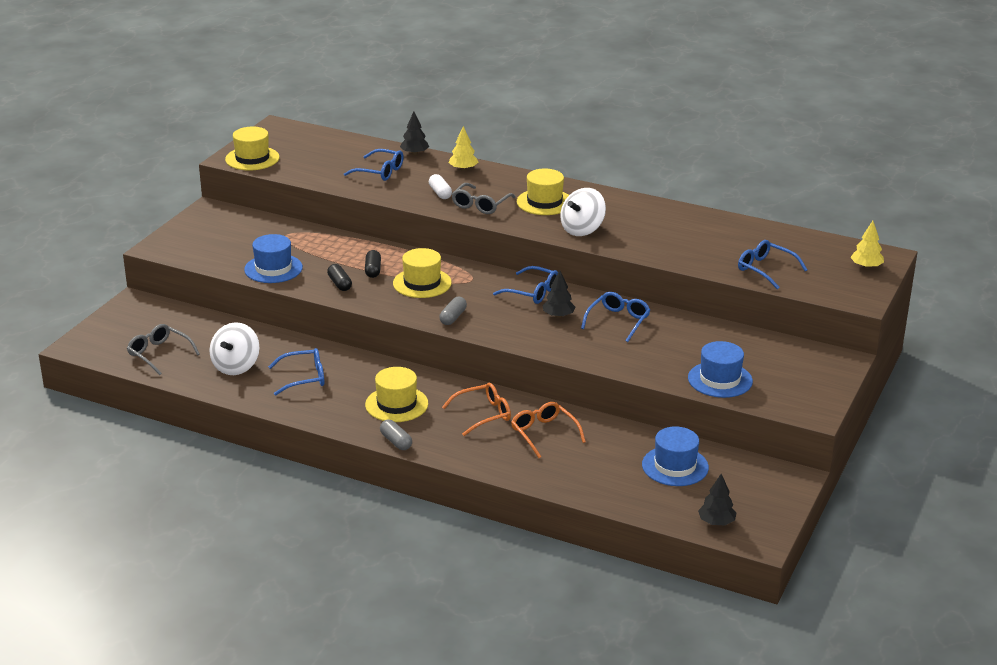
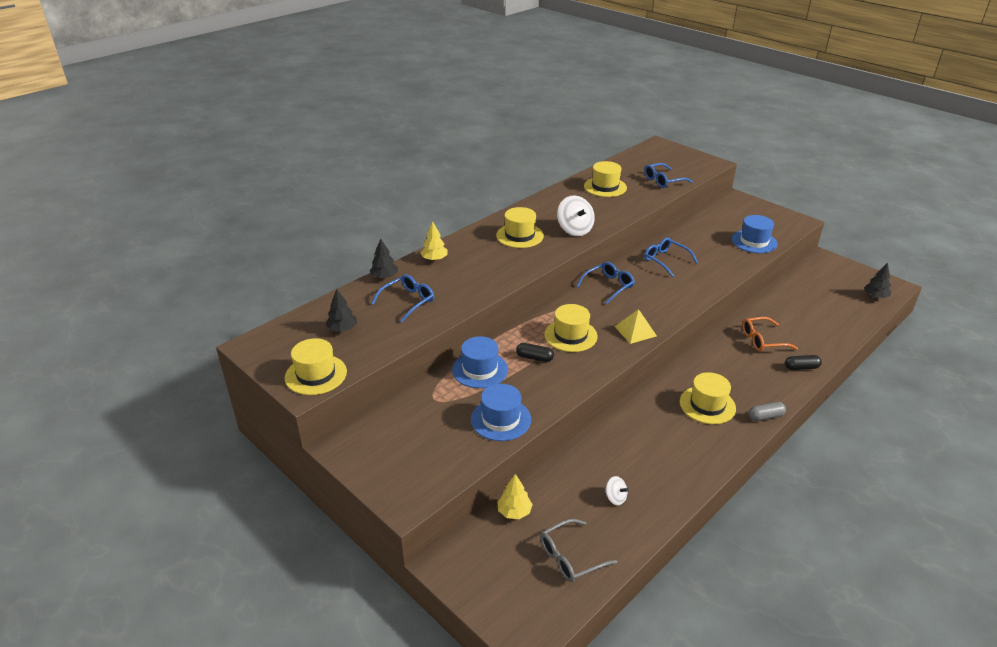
camera: 70 degrees left, 5 degrees up
white spinning top [209,322,259,375] -> white spinning top [605,476,629,505], size x0.52
blue glasses [268,348,324,396] -> none
black capsule [327,264,352,291] -> black capsule moved to [785,355,822,370]
white capsule [429,174,452,199] -> none
grey capsule [439,297,467,325] -> yellow pyramid [614,309,657,344]
orange glasses [442,383,511,436] -> none
grey glasses [452,183,516,214] -> none
black tree [542,270,576,318] -> black tree moved to [326,289,357,332]
blue hat [642,426,709,486] -> blue hat moved to [452,336,508,388]
yellow tree [850,221,884,269] -> yellow tree moved to [497,474,533,519]
none -> yellow hat [584,161,627,197]

